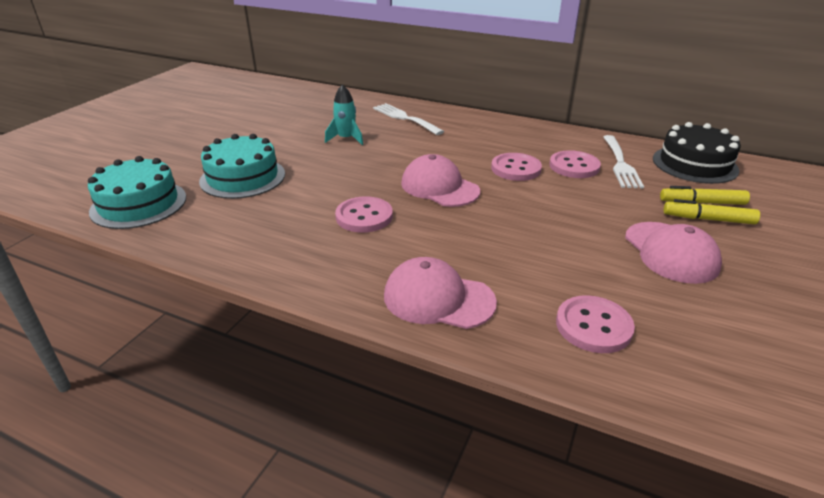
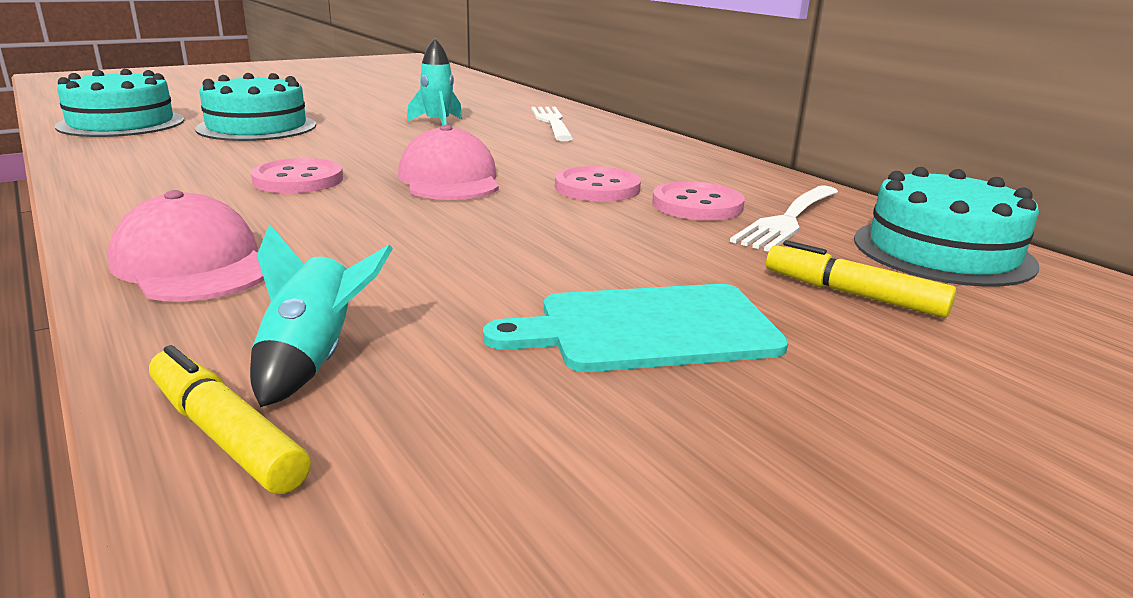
camera: 30 degrees right, 10 degrees down
pink button [556,295,635,353] -> turquoise rocket [250,224,393,407]
pink cap [625,222,722,284] -> turquoise cutting board [483,284,788,372]
black cake [653,122,741,184] -> turquoise cake [854,167,1039,287]
yellow marker [664,199,760,224] -> yellow marker moved to [149,345,311,494]

